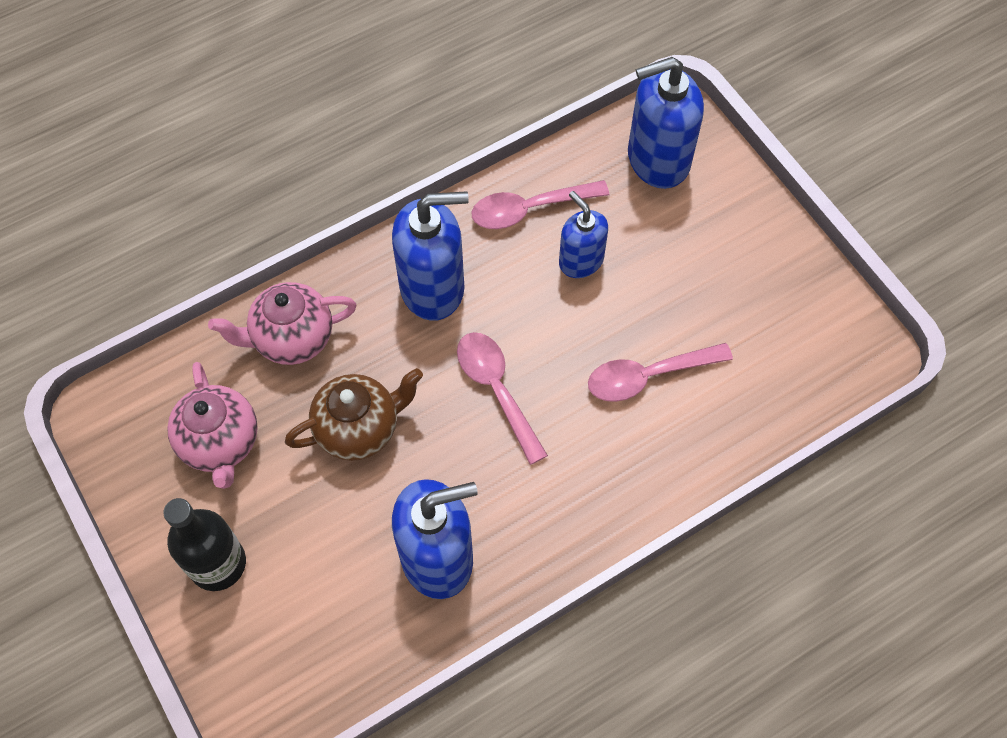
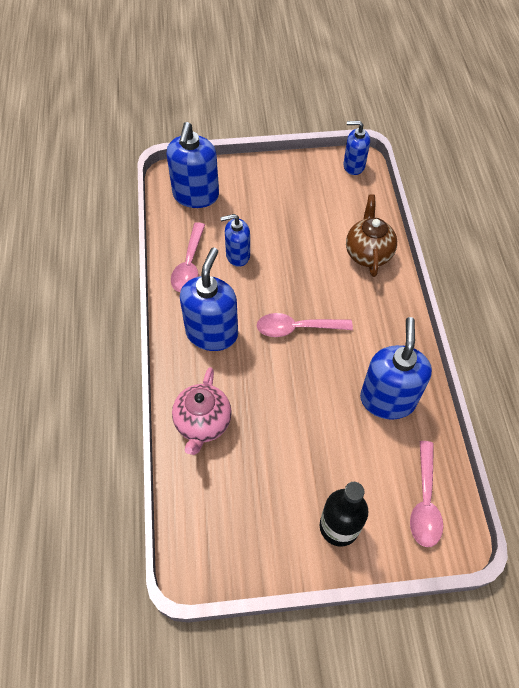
camera: 65 degrees left, 5 degrees down
pink teapot [167,362,258,489] -> none
brown teapot [285,368,423,461] -> brown teapot moved to [346,195,397,277]
pink spoon [588,343,733,402] -> pink spoon moved to [410,441,443,547]
none -> blue soap dispenser [343,121,370,175]

